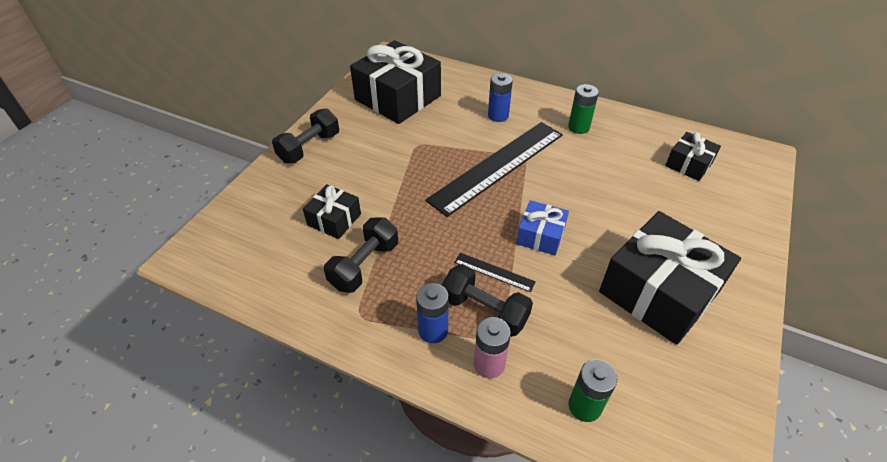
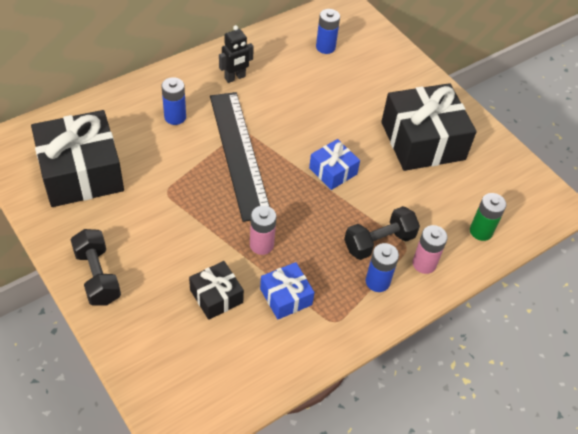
camera: 65 degrees left, 5 degrees up
black dumbbell [324,218,398,293] -> blue gift [260,262,315,320]
black ruler [454,253,536,292] -> none
green battery [568,84,599,134] -> black robot [219,25,254,83]
black gift [665,132,721,181] -> blue battery [316,9,340,54]
none -> pink battery [250,206,277,255]

